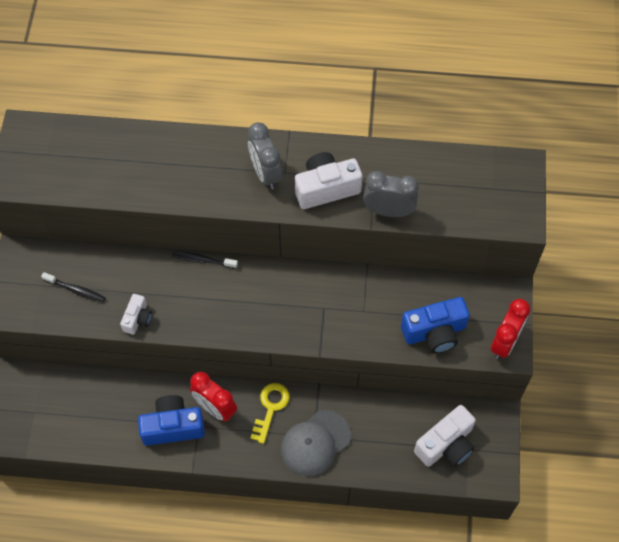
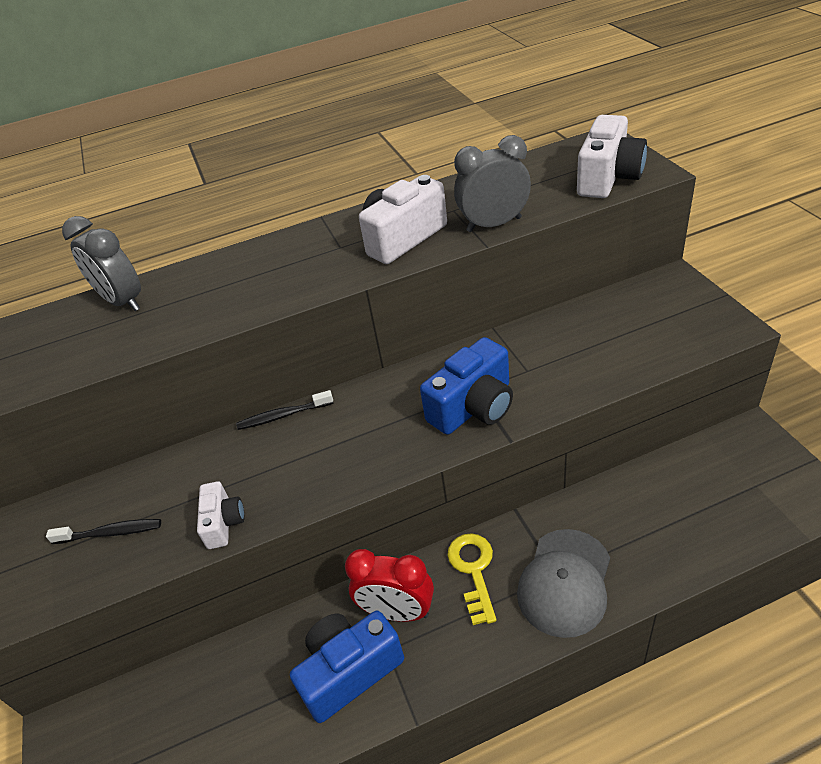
camera: 20 degrees left, 20 degrees down
grey clock [248,122,282,189] -> grey clock moved to [62,216,141,311]
blue camera [401,297,470,353] -> blue camera moved to [420,337,513,435]
white camera [414,405,476,467] -> white camera moved to [577,115,647,198]
red clock [490,299,531,359] -> none

